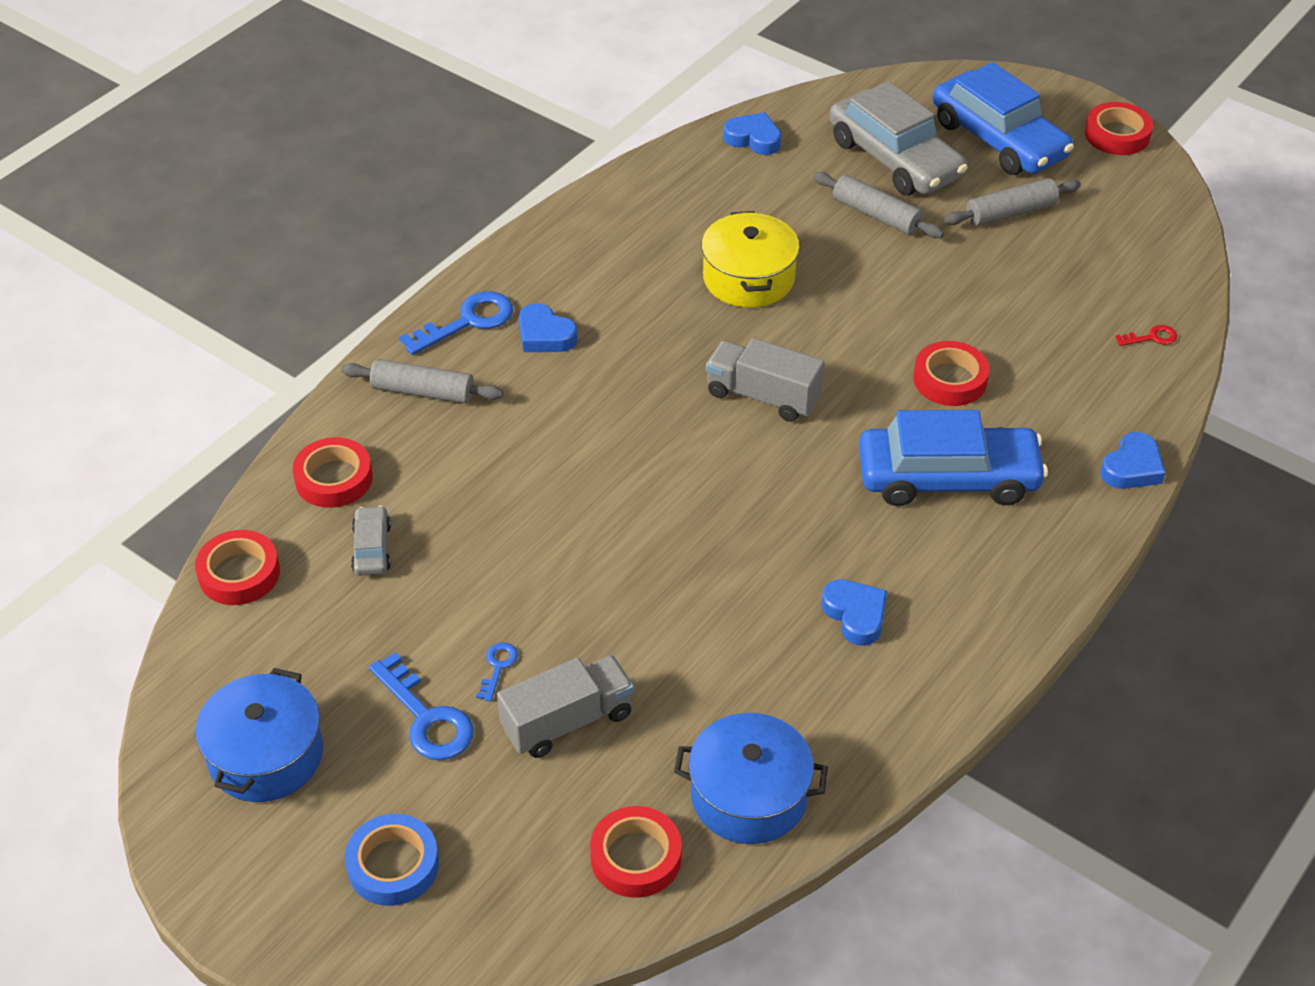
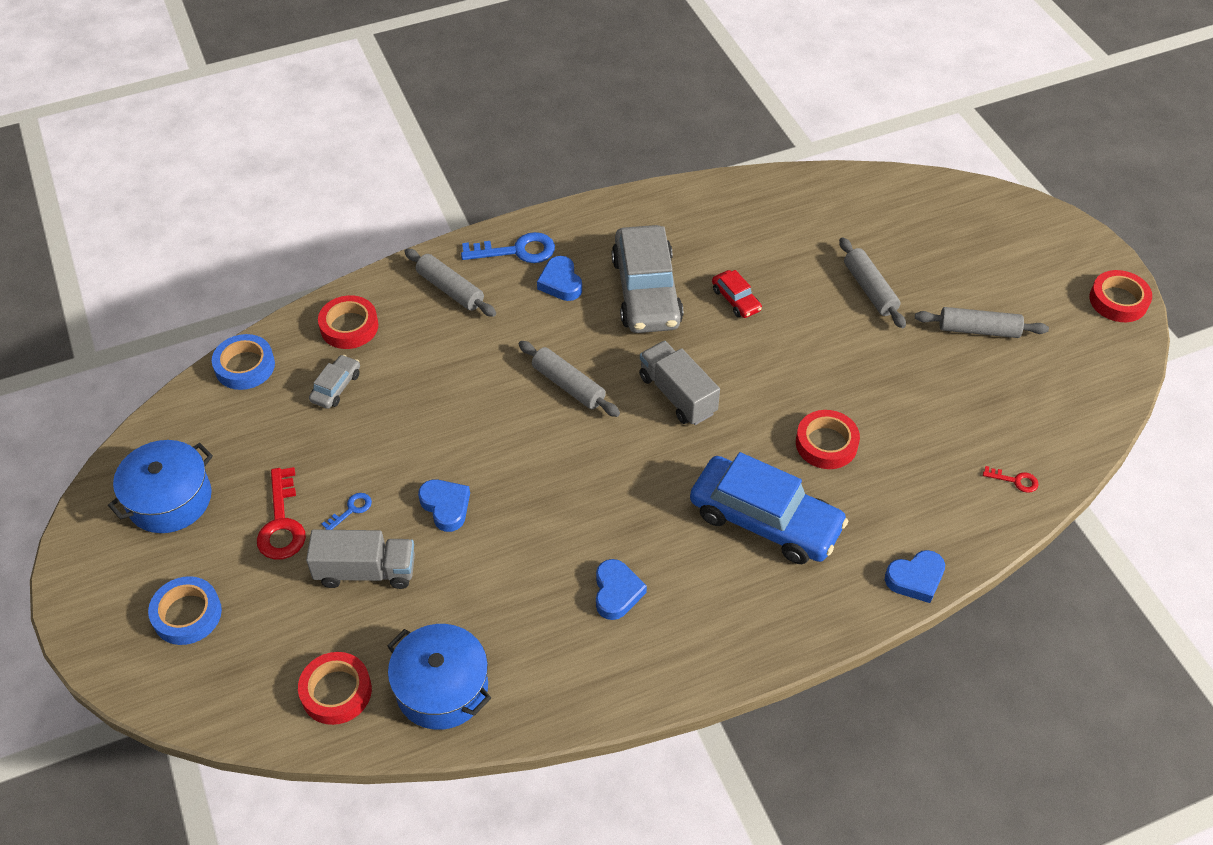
camera: 30 degrees right, 5 degrees up
red tape [195,530,280,605] -> blue tape [212,334,275,390]
blue key [369,652,474,760] -> red key [257,467,306,560]
yellow pot [701,211,800,308] -> red car [712,270,762,318]
blue heart [723,112,781,155] -> blue heart moved to [418,479,470,532]
grey car [829,81,968,196] -> grey car moved to [611,225,683,333]
blue car [933,62,1074,175] -> none
none -> grey rolling pin [519,341,620,417]

